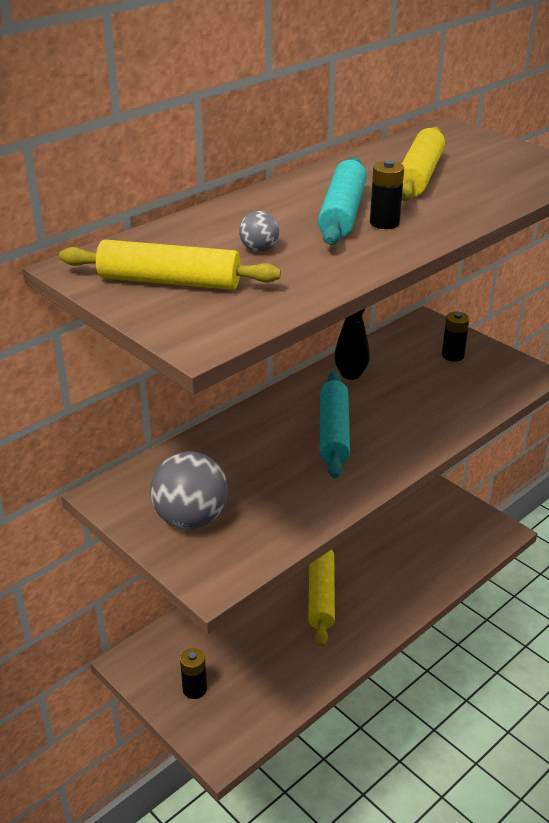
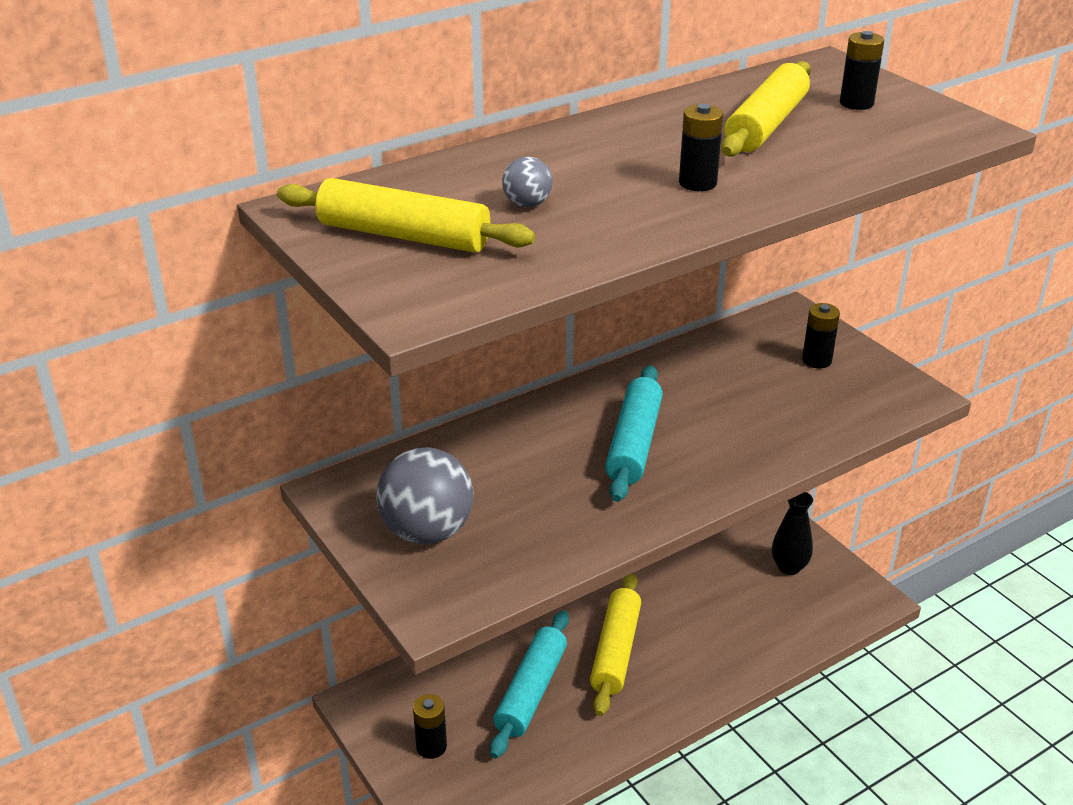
camera: 10 degrees right, 0 degrees up
turquoise rolling pin [318,157,367,245] -> turquoise rolling pin moved to [490,610,569,758]
black vase [334,309,370,380] -> black vase moved to [772,492,813,575]
none -> black battery [840,31,884,110]

